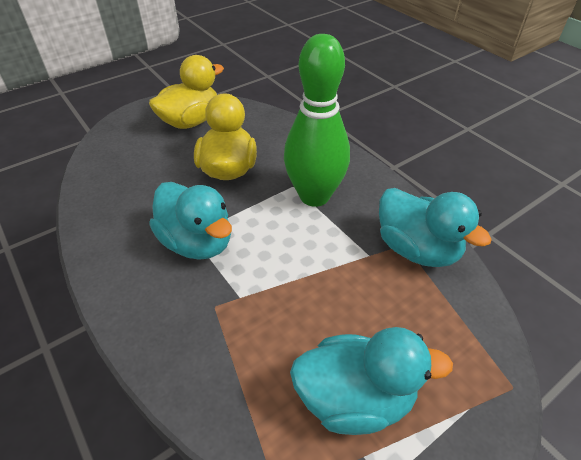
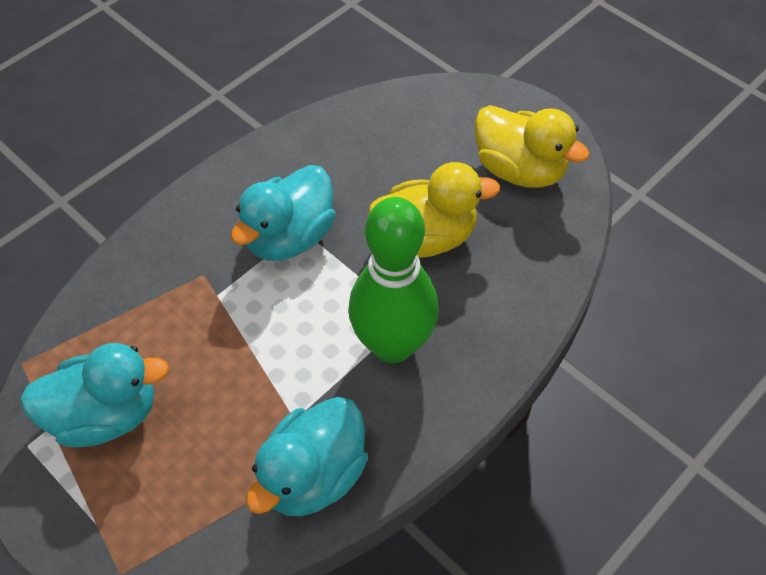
camera: 80 degrees right, 10 degrees up
turquoise duck [290,327,453,435] -> turquoise duck turned 90 degrees counterclockwise [20,343,169,447]

